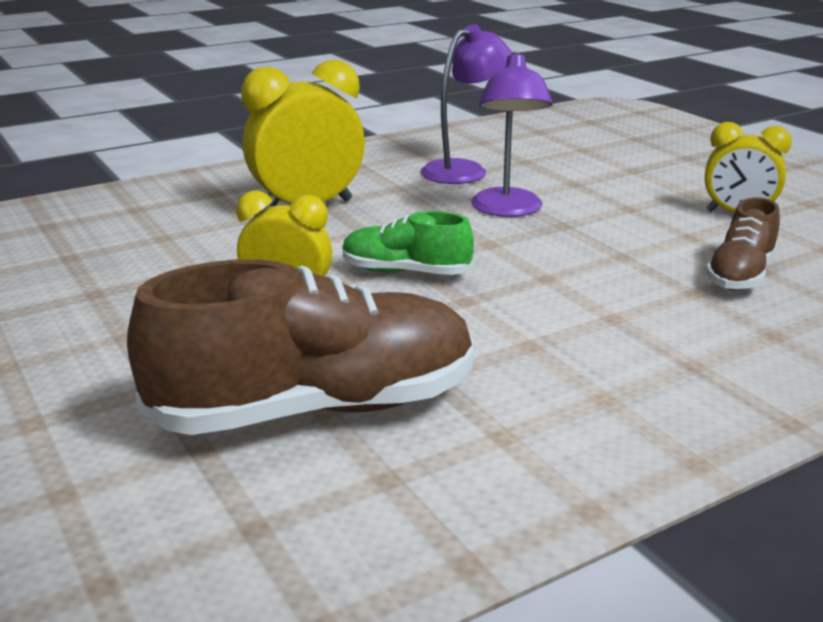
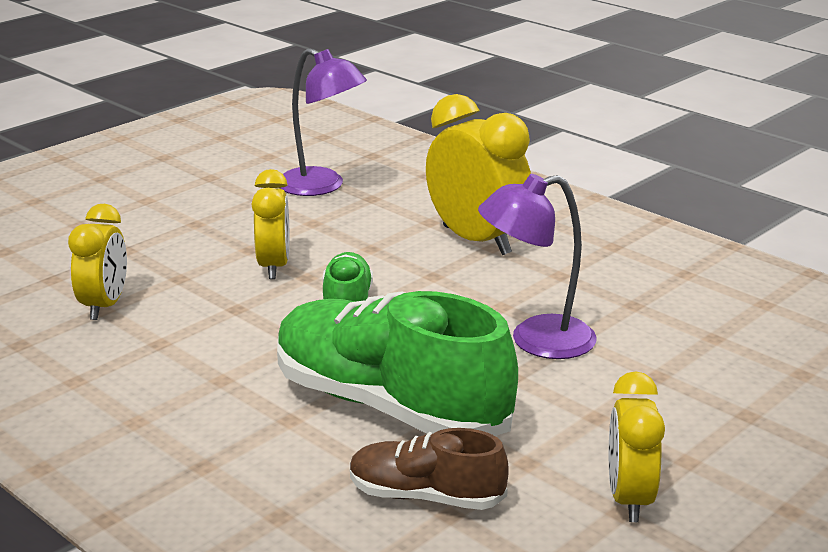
camera: 75 degrees right, 0 degrees up
brown shoe [127,259,474,435] -> yellow clock [68,204,127,320]
purple lamp [421,24,512,184] -> purple lamp moved to [280,48,367,196]
none -> green shoe [277,291,518,436]

